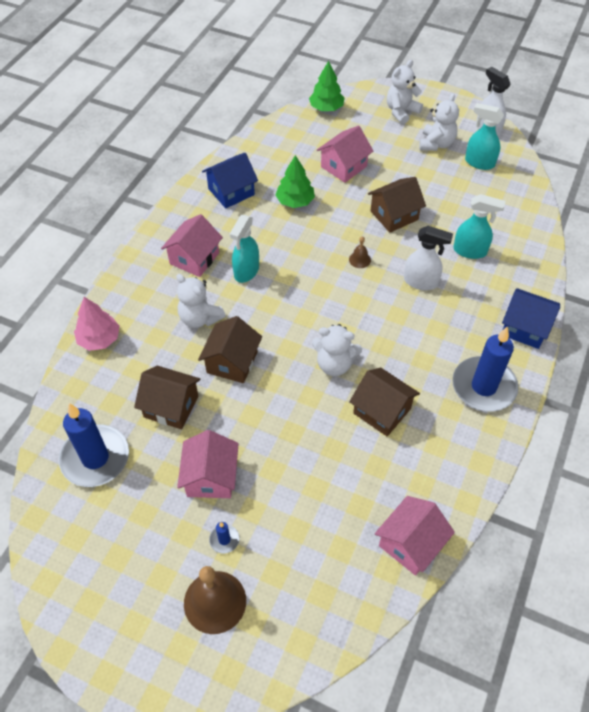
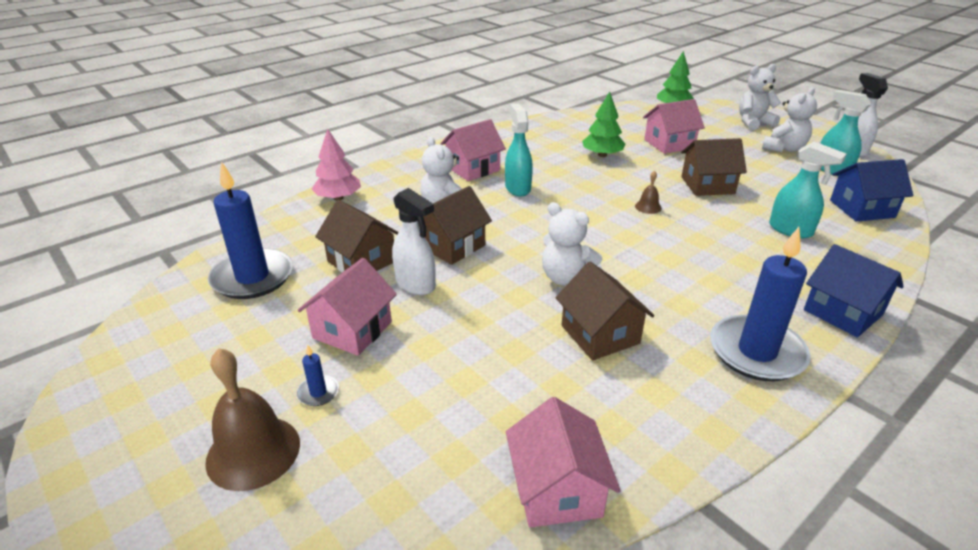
camera: 25 degrees right, 20 degrees down
blue house [202,153,258,208] -> blue house moved to [830,159,913,221]
turquoise spray bottle [230,215,259,283] -> turquoise spray bottle turned 120 degrees clockwise [505,104,533,197]
pink house [375,496,455,576] -> pink house turned 75 degrees counterclockwise [506,397,621,528]
white spray bottle [404,226,453,290] -> white spray bottle moved to [392,188,436,295]

